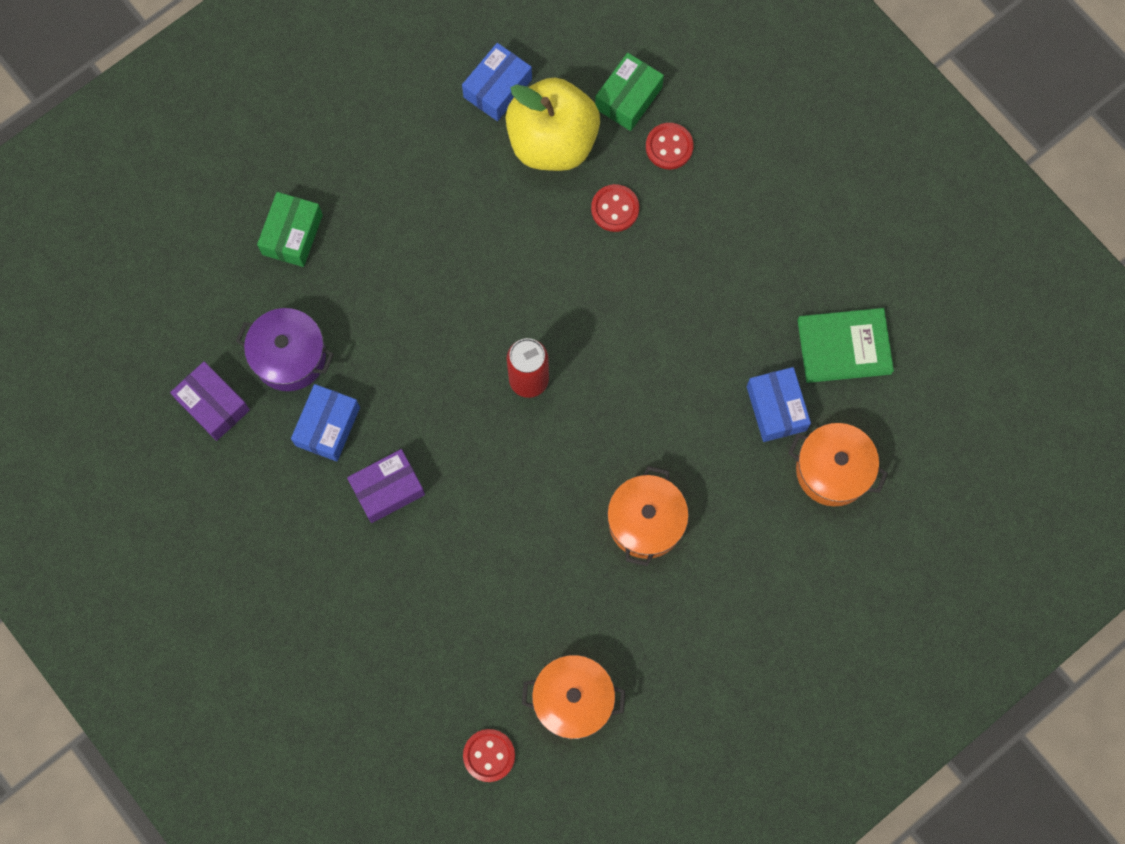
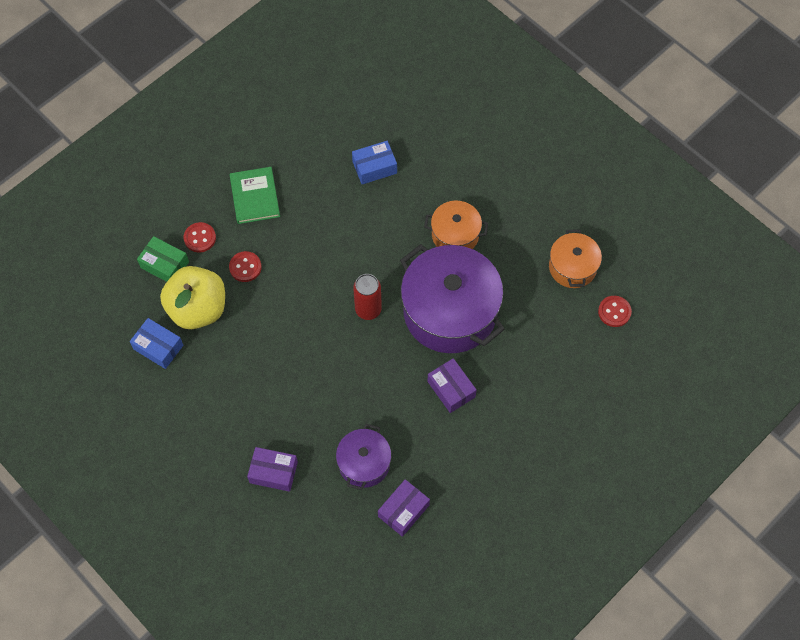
camera: 95 degrees left, 10 degrees down
green box [257,192,323,267] -> purple box [247,447,298,492]
blue box [291,384,360,461] -> none
orange pot [788,423,888,506] -> none
green book [798,308,894,383] -> green book moved to [230,167,280,224]
none -> purple pot [400,244,505,353]

